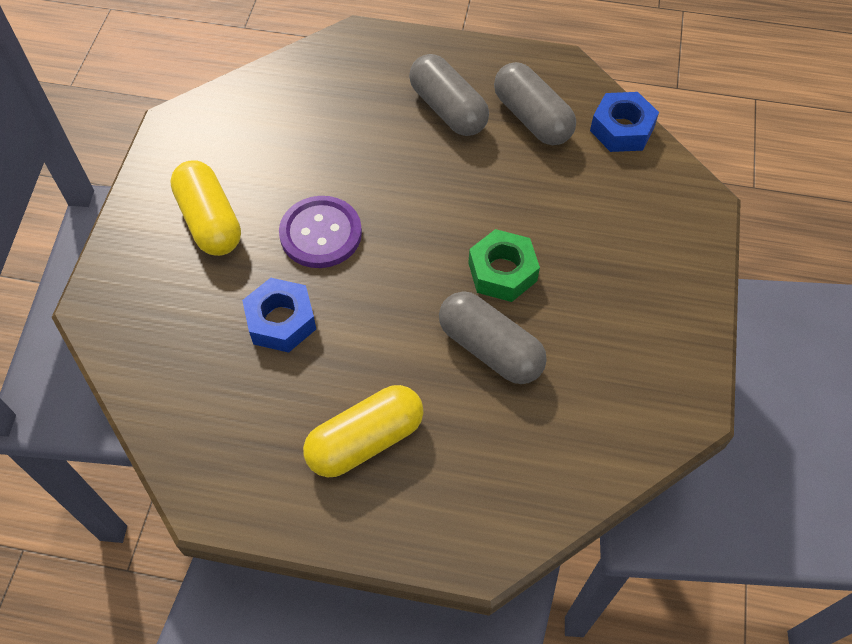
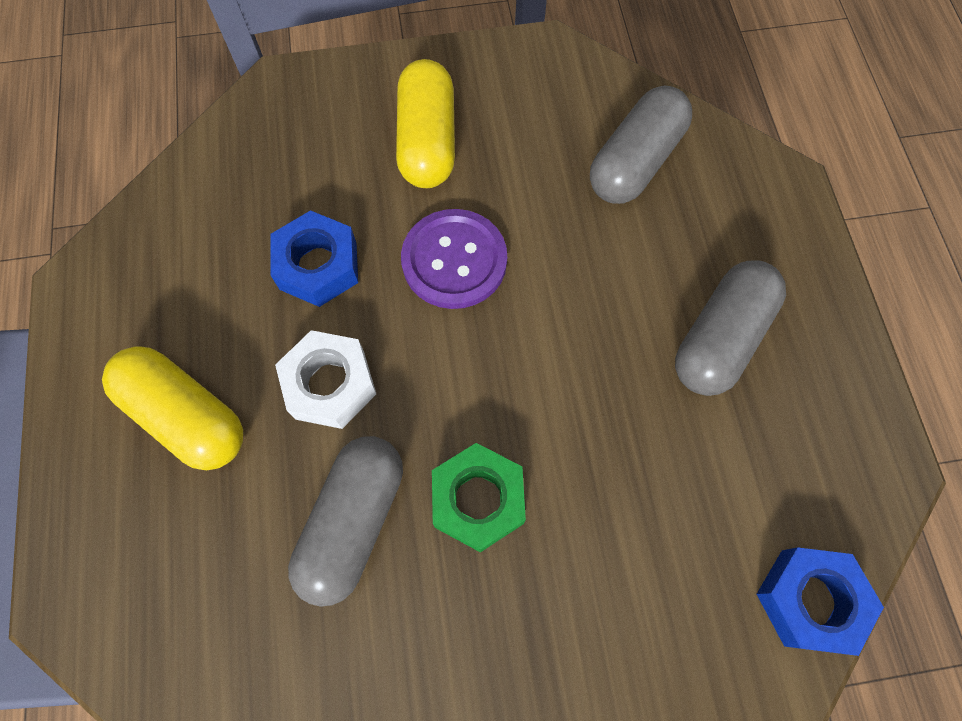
camera: 70 degrees right, 10 degrees up
yellow capsule [170,160,241,256] -> yellow capsule turned 45 degrees counterclockwise [396,59,455,188]
grey capsule [494,62,576,145] -> grey capsule moved to [590,86,692,204]
none -> white nut [275,330,376,429]

